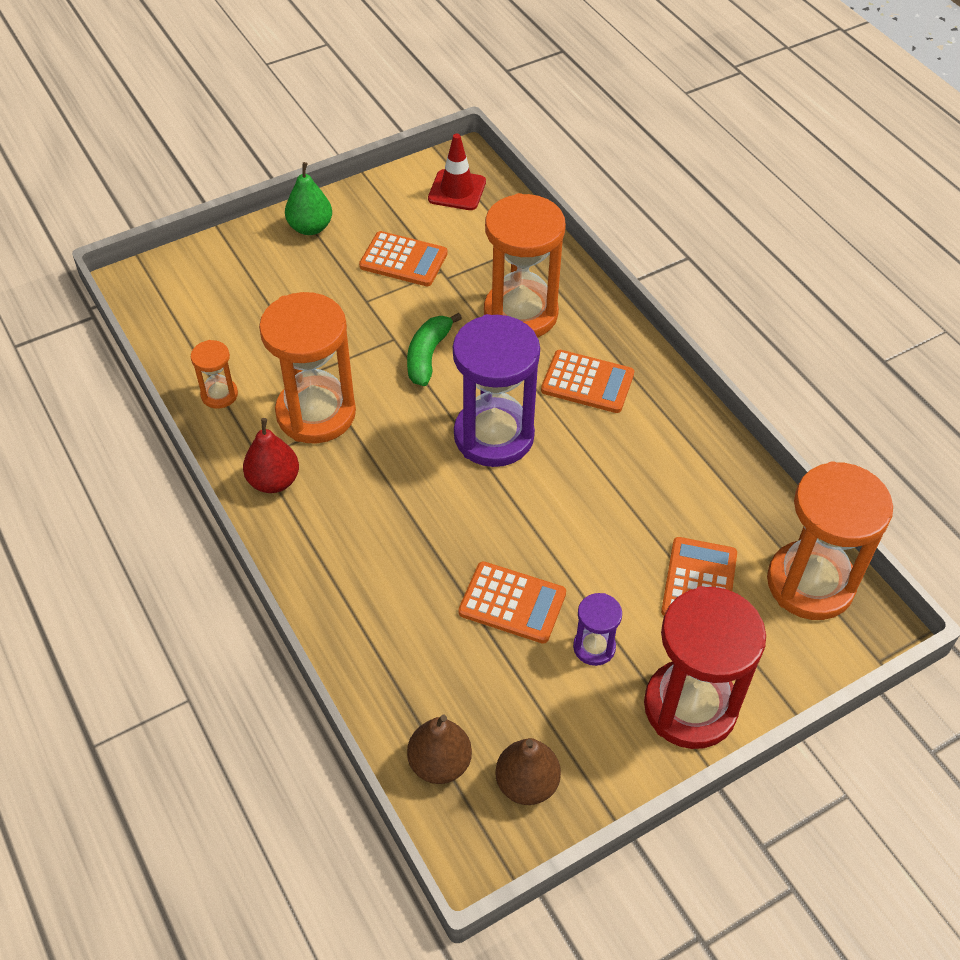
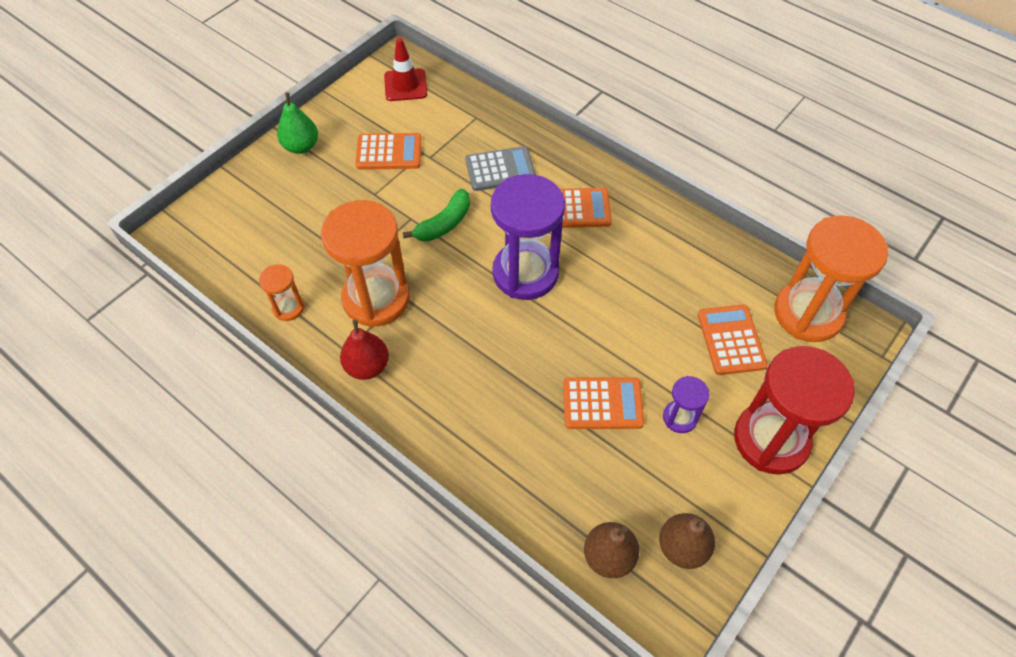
camera: 20 degrees left, 5 degrees up
green banana [407,313,462,386] -> green banana turned 135 degrees counterclockwise [403,189,470,241]
orange hourglass [484,193,566,338] -> grey calculator [465,146,536,191]

